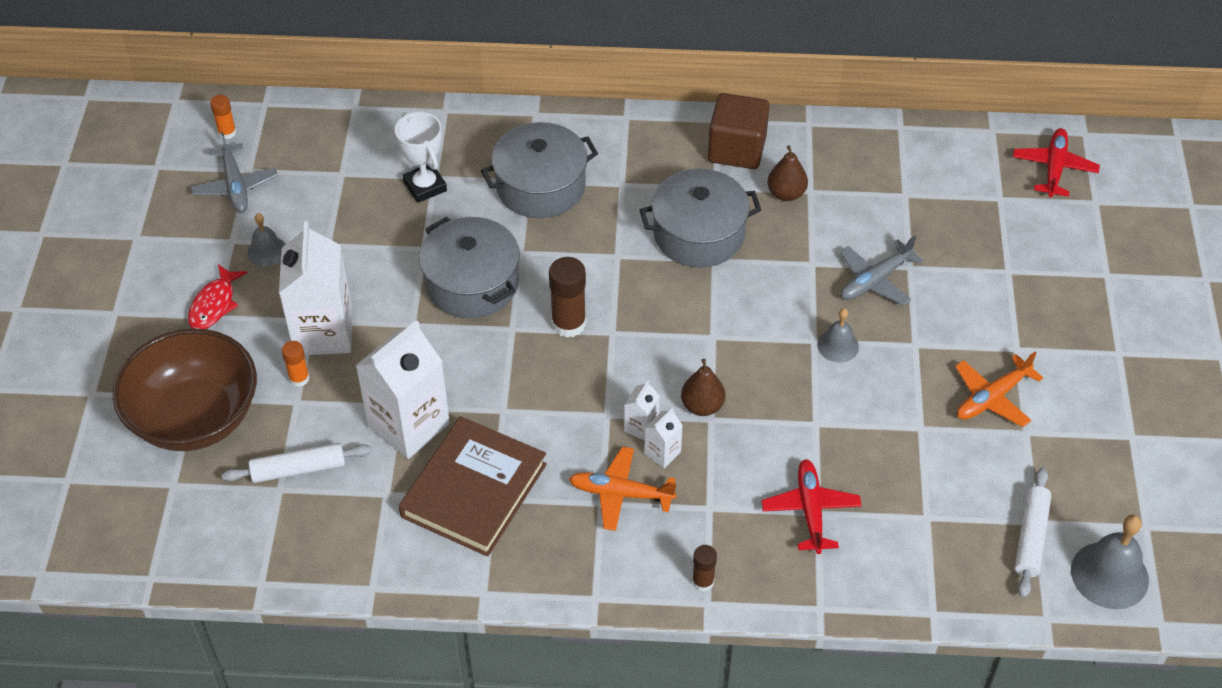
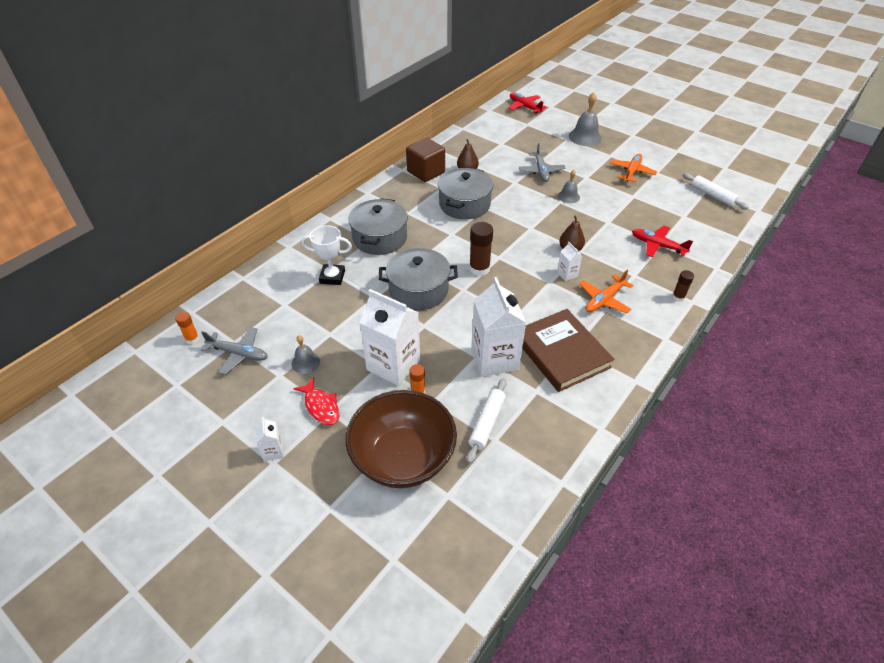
camera: 55 degrees left, 5 degrees down
white carton [644,408,683,468] -> white carton moved to [255,417,284,462]
orange plane [955,352,1043,427] -> orange plane turned 150 degrees counterclockwise [610,154,657,182]
grey bell [1071,515,1149,609] -> grey bell moved to [569,92,602,146]

